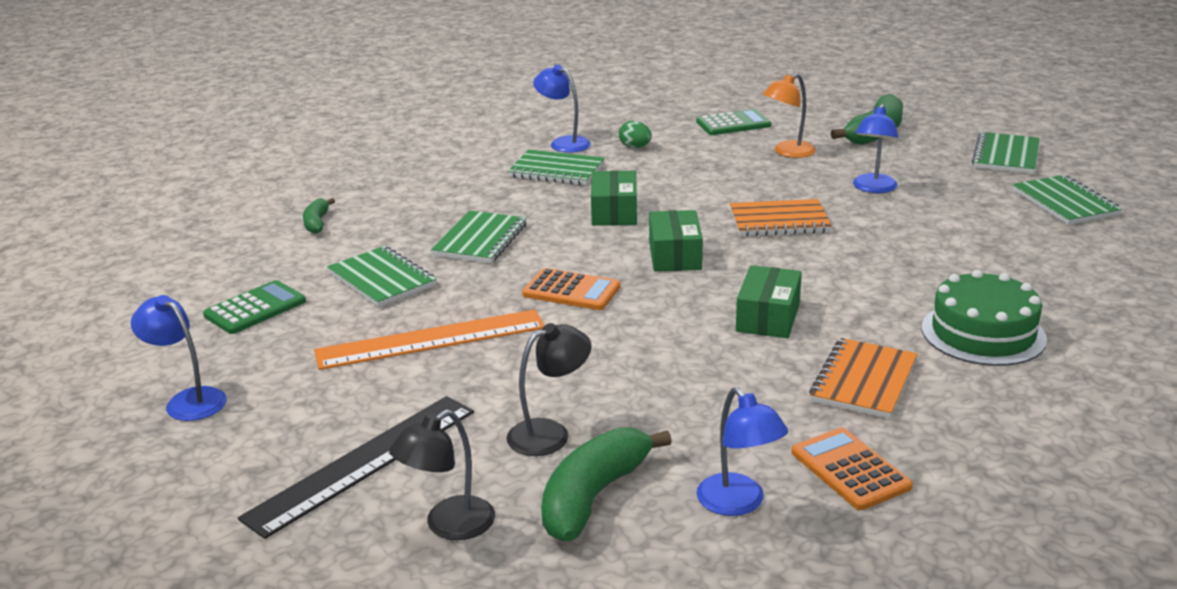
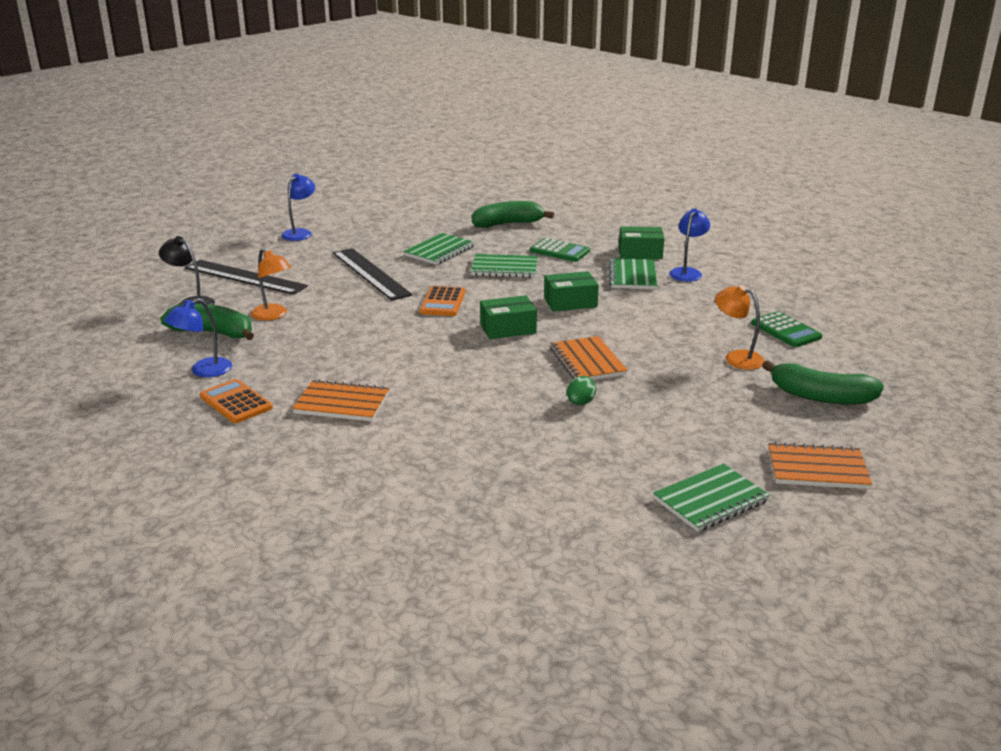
camera: 75 degrees right, 0 degrees up
green calculator [203,280,306,334] -> green calculator moved to [530,238,590,262]
green banana [303,198,335,234] -> green banana [472,201,554,228], size x1.89
orange ruler [314,309,545,370] -> black ruler [333,248,412,301]
black lamp [507,323,591,456] -> orange lamp [251,248,291,321]
green egg [619,121,652,148] -> green egg moved to [567,376,596,405]
green box [736,265,802,338] -> green box moved to [619,226,664,259]
orange calculator [791,427,913,510] -> orange calculator turned 90 degrees counterclockwise [200,379,273,423]
blue lamp [853,104,899,193] -> none
green cake [922,270,1047,366] -> none
green notebook [972,132,1040,174] -> orange notebook [768,442,872,489]

